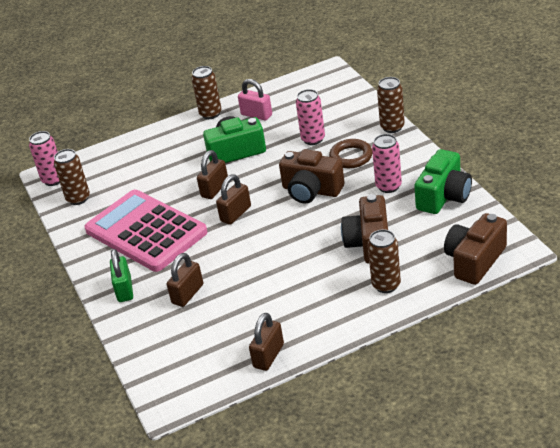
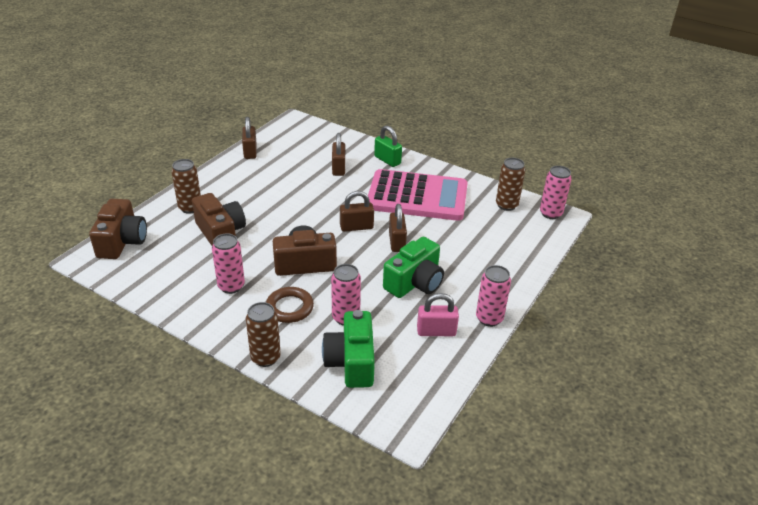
camera: 140 degrees right, 0 degrees up
brown can [191,66,222,119] -> pink can [476,265,511,327]
brown padlock [216,174,251,225] -> brown padlock turned 75 degrees clockwise [340,191,374,232]
green camera [414,149,472,214] -> green camera moved to [322,310,375,388]

